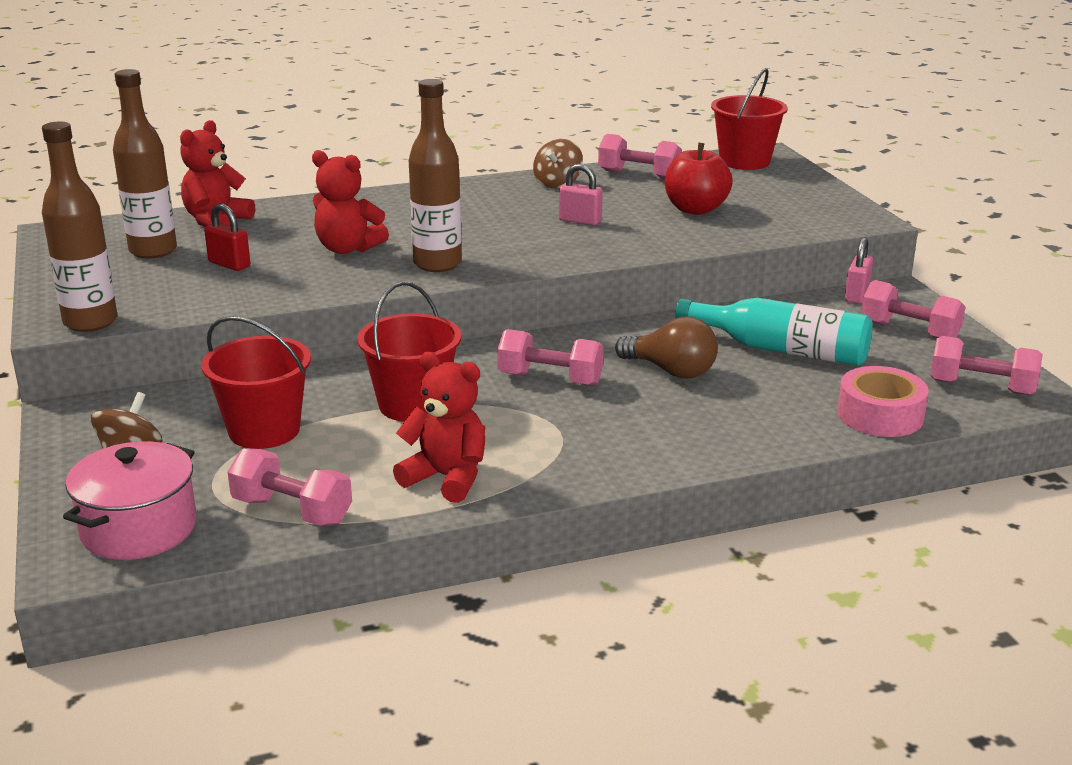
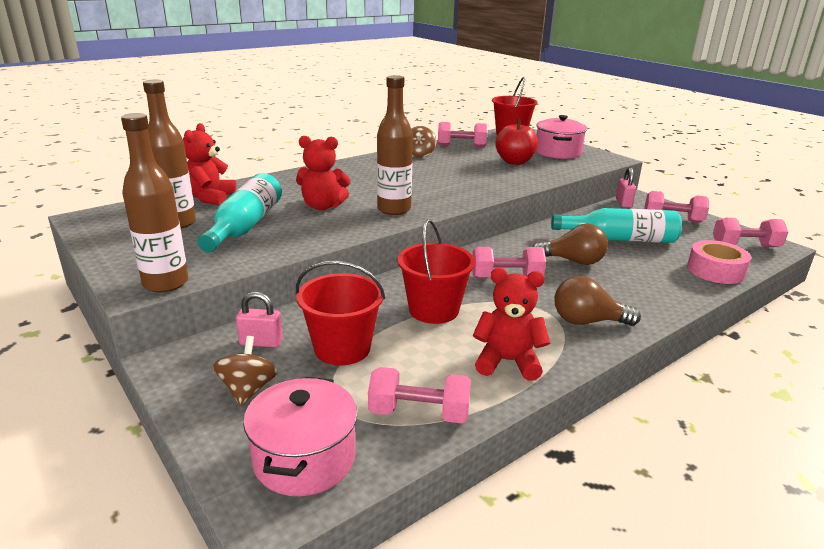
camera: 20 degrees left, 0 degrees up
red padlock [204,203,250,271] -> turquoise bottle [198,173,282,252]
pink padlock [559,164,603,225] -> pink padlock moved to [236,292,283,348]
none -> pink pot [536,115,587,159]
none -> brown light bulb [555,276,641,326]

